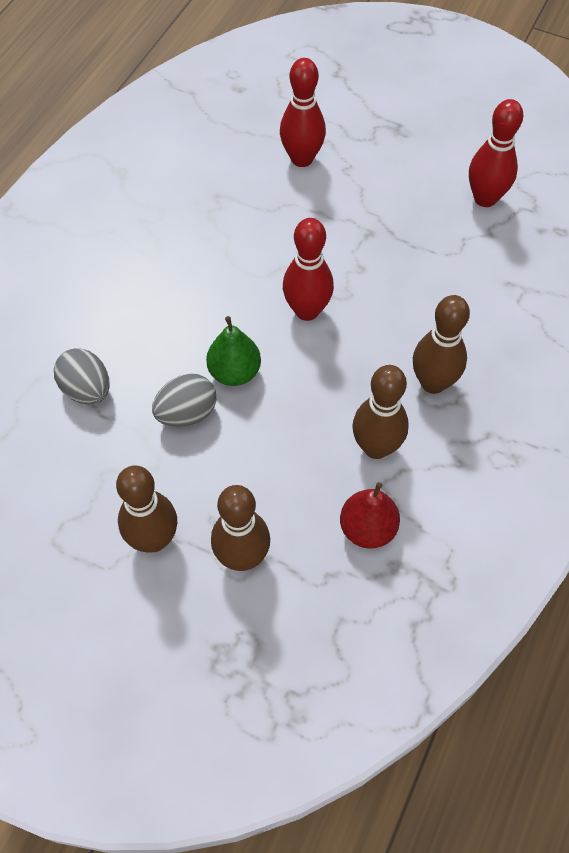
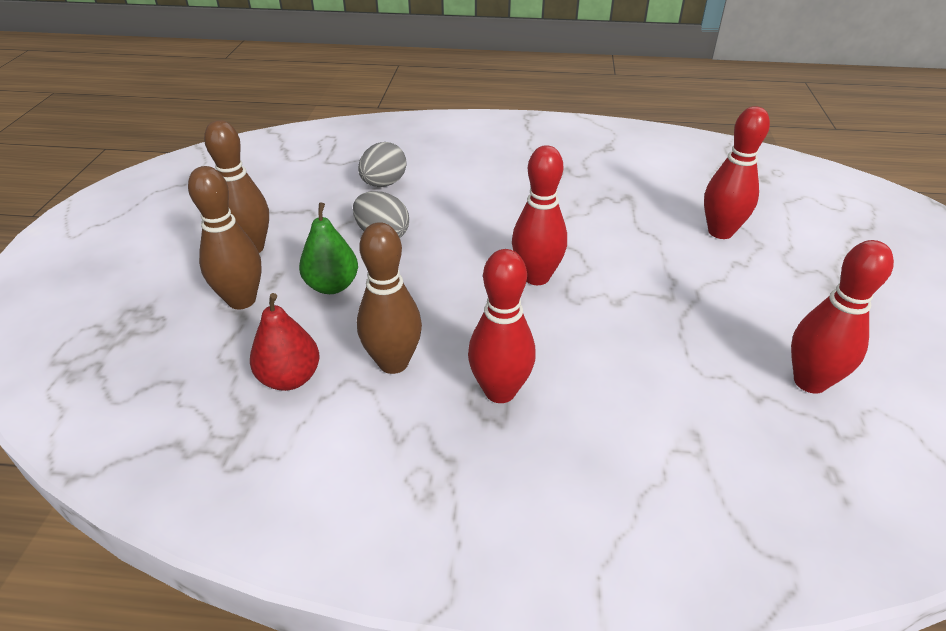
camera: 70 degrees right, 20 degrees down
green pear [206,316,261,386] -> green pear moved to [299,202,358,294]
brown bowling pin [413,295,470,394] -> red bowling pin [468,249,536,403]

